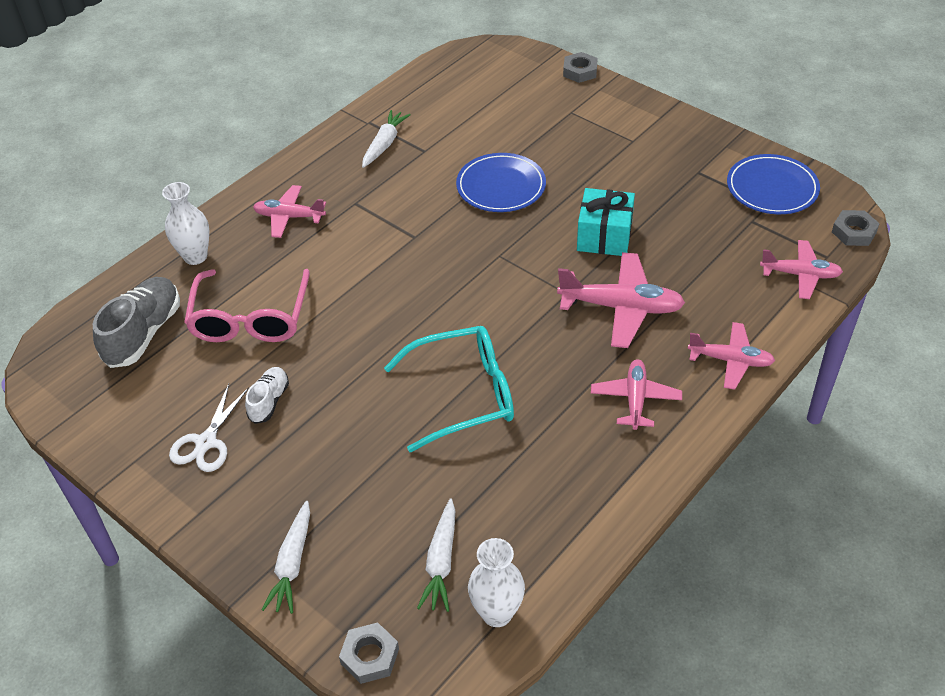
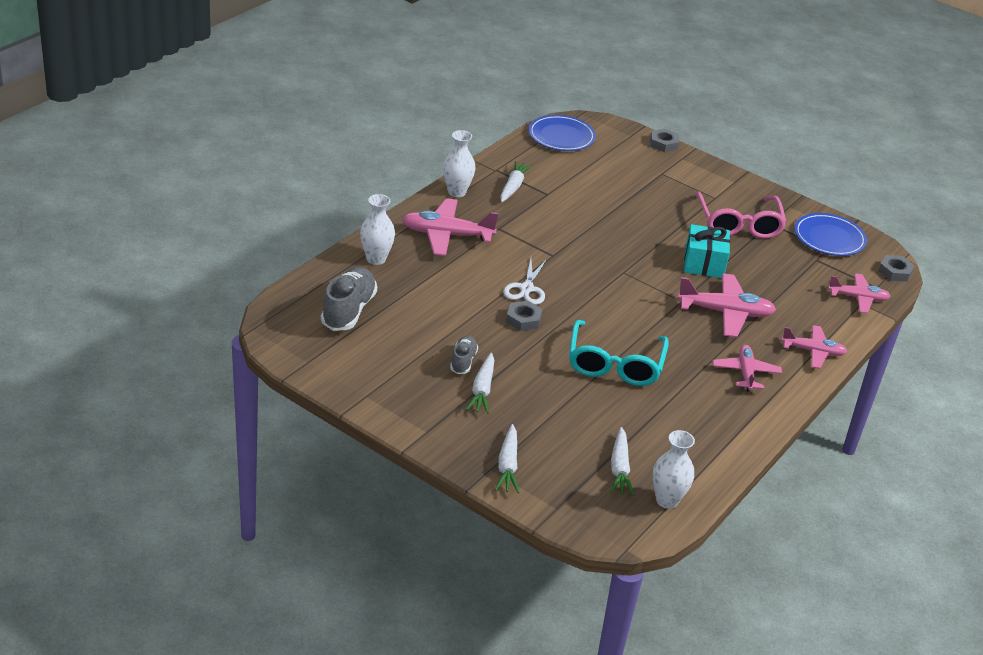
camera: 10 degrees left, 10 degrees down
white scissors [169,384,249,472] -> white scissors moved to [503,259,547,305]
pink glasses [184,269,310,342] -> pink glasses moved to [695,192,787,239]
white shoe [245,367,289,424] -> grey shoe [450,336,478,374]
pink plane [253,185,326,238] -> pink plane [402,198,499,256], size x1.54
grey nut [339,622,399,684] -> grey nut moved to [506,301,542,331]
turquoise glasses [384,326,514,452] -> turquoise glasses turned 120 degrees clockwise [569,320,669,386]
blue plate [456,153,546,212] -> blue plate moved to [529,115,596,151]
none -> white vase [443,130,475,197]
none -> white carrot [466,353,494,414]

